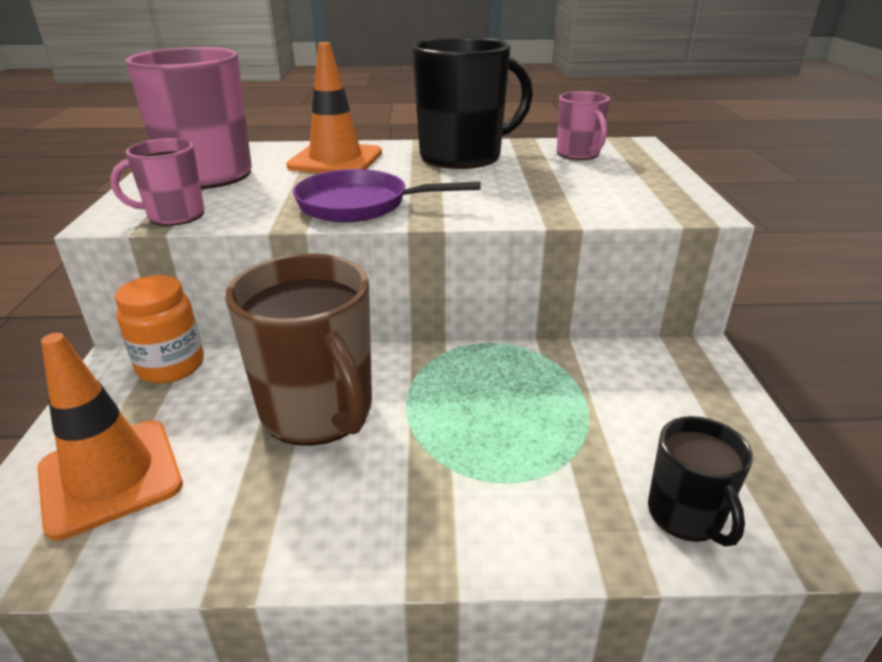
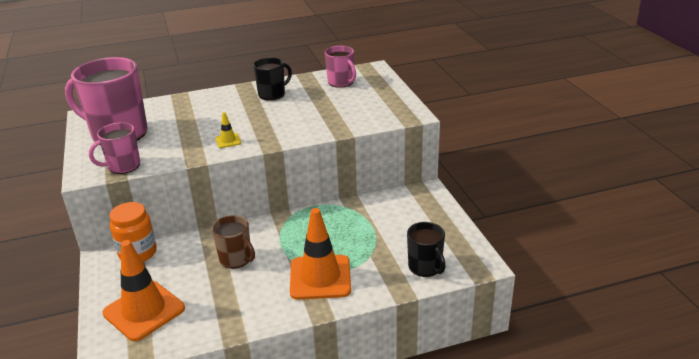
camera: 15 degrees left, 0 degrees up
brown mug [225,253,372,446] -> brown mug [212,215,255,269], size x0.53
orange traffic cone [286,42,382,173] -> orange traffic cone moved to [290,208,351,300]
purple pan [293,169,481,222] -> yellow traffic cone [215,112,241,148]
black mug [412,37,533,169] -> black mug [253,57,292,101], size x0.53

